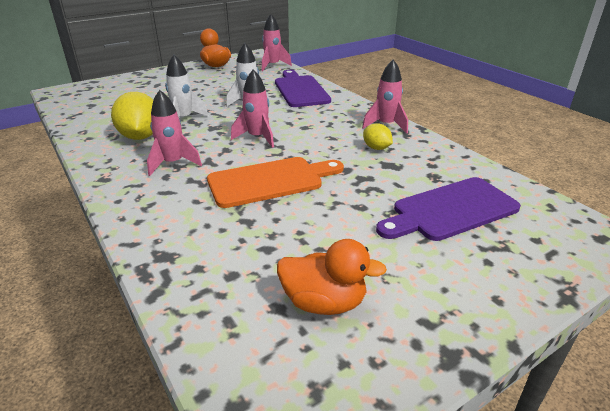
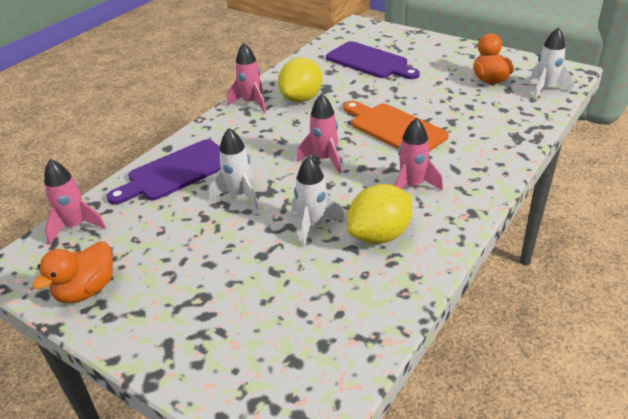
camera: 110 degrees left, 5 degrees up
yellow lemon [363,123,393,150] -> yellow lemon [278,58,322,102], size x1.85
none -> white rocket [530,27,573,100]

